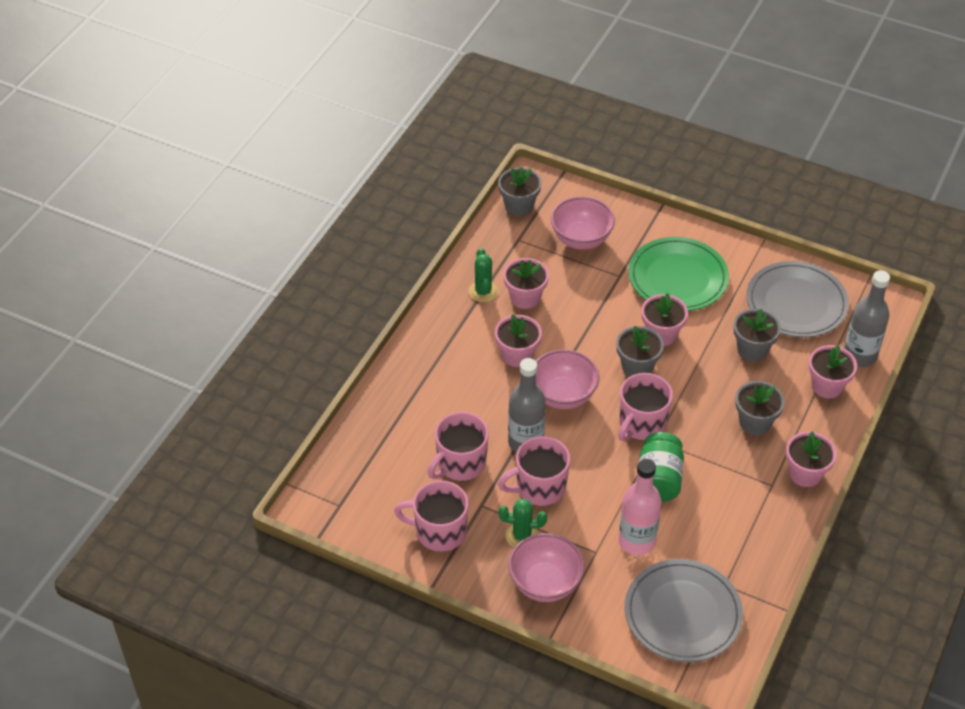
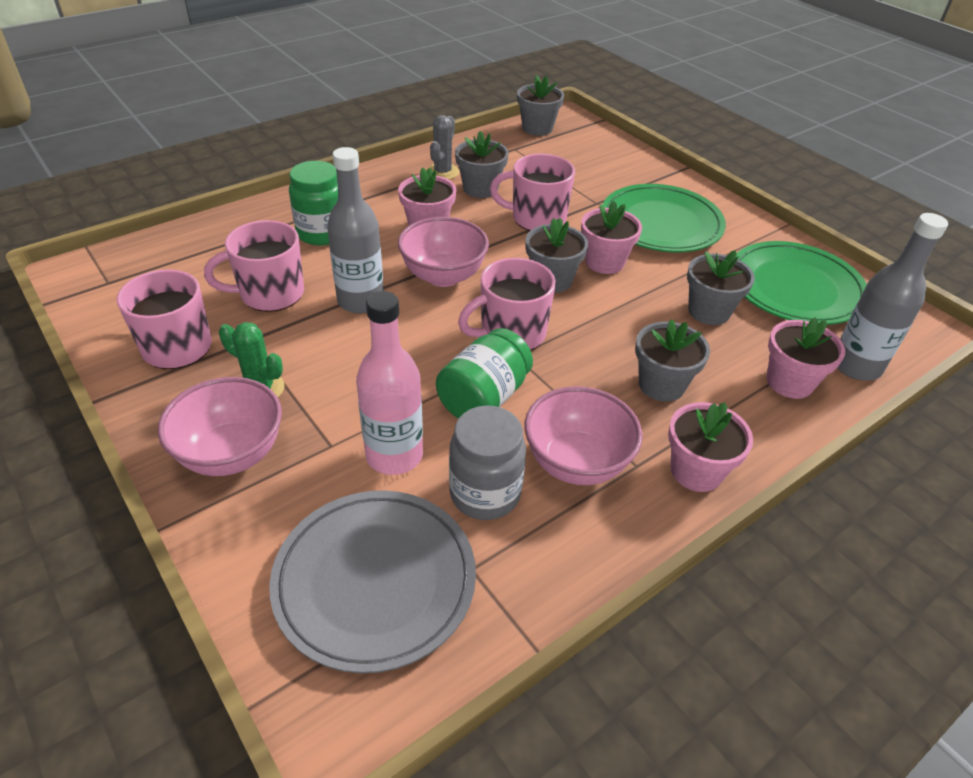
camera: 25 degrees right, 5 degrees down
green cactus [469,248,498,302] -> grey cactus [426,115,459,180]
pink mug [498,436,570,506] -> pink mug moved to [490,154,575,231]
pink flower pot [503,258,549,309] -> grey flower pot [455,131,509,198]
pink bowl [551,197,615,250] -> pink bowl moved to [524,386,643,485]
grey plate [746,261,849,338] -> green plate [736,241,867,325]
none -> green jar [289,161,338,246]
none -> grey jar [449,406,526,520]

